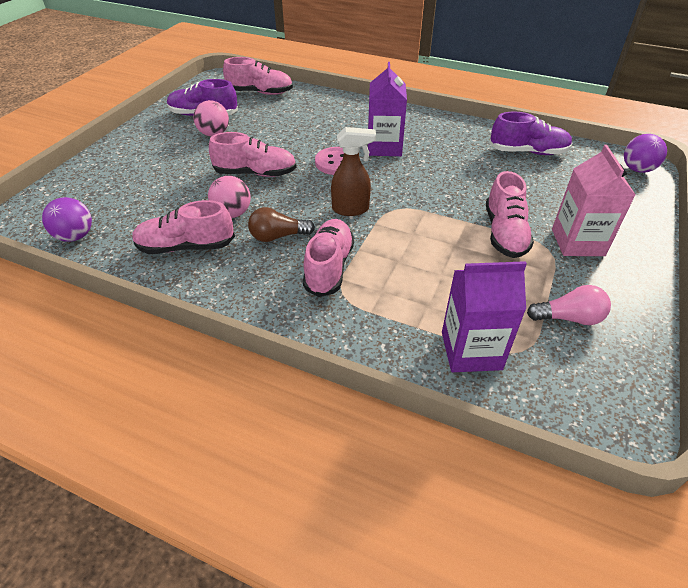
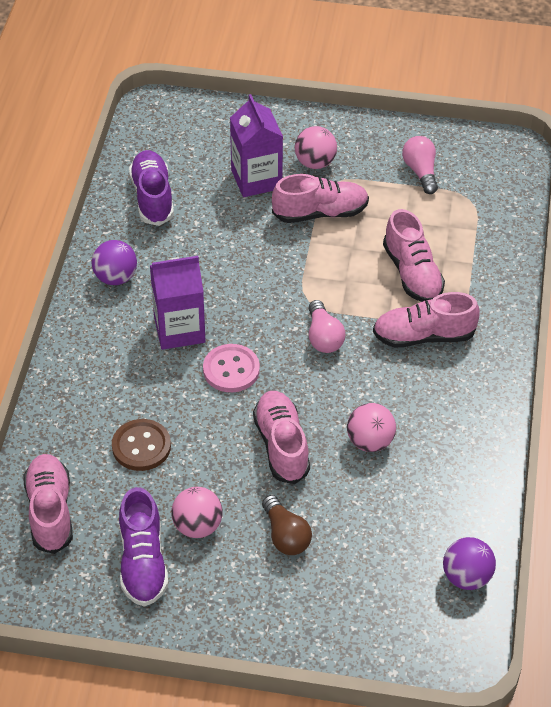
camera: 105 degrees left, 5 degrees up
pink shoe [132,200,235,254] -> pink shoe moved to [383,209,445,302]
brown light bulb [248,207,315,242] -> brown light bulb moved to [262,495,312,555]
brown spray bottle [331,127,376,216] -> pink light bulb [308,300,346,353]
purple carton [442,261,527,372] -> purple carton moved to [230,94,283,197]
pink carton [552,145,635,256] -> pink ball [295,126,337,169]
purple ball [624,134,667,173] -> purple ball moved to [91,240,137,285]
none -> brown button [112,419,171,471]

